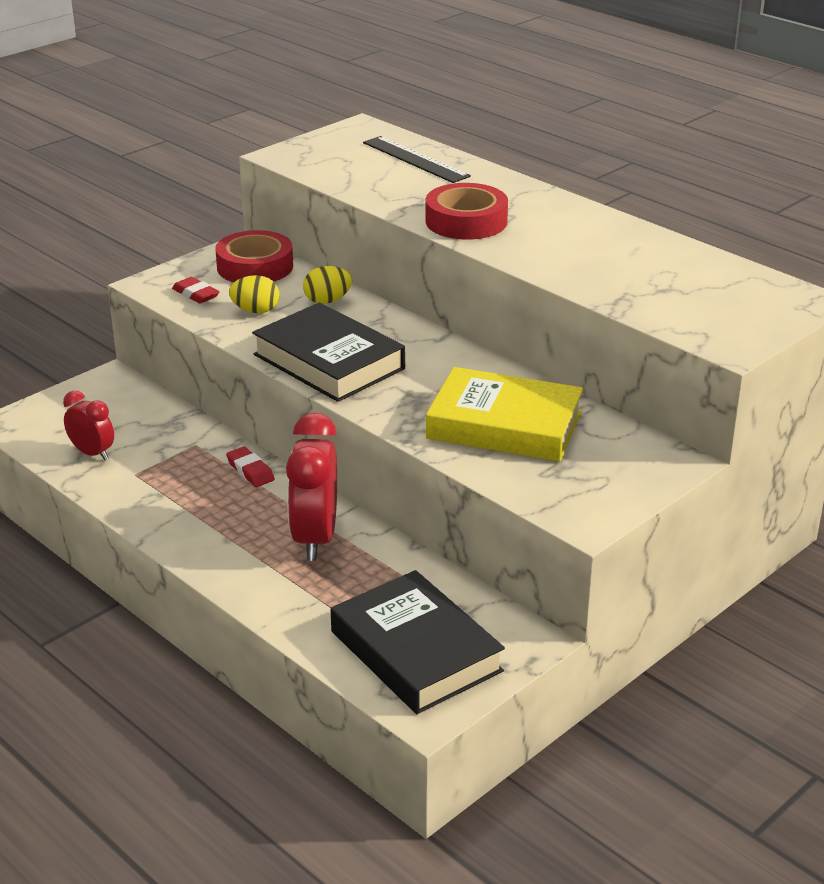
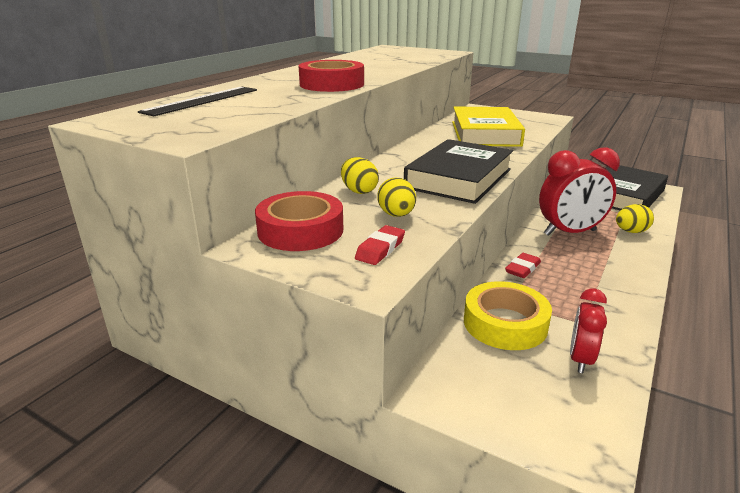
camera: 105 degrees left, 5 degrees down
none -> yellow tape [464,281,552,350]
none -> yellow egg [616,204,654,233]

